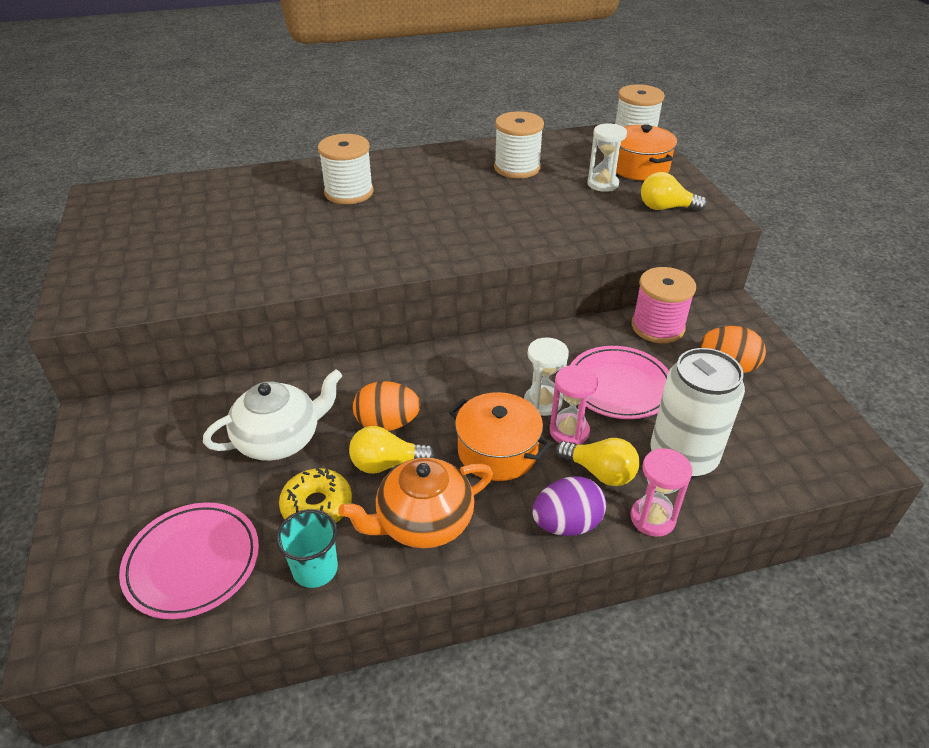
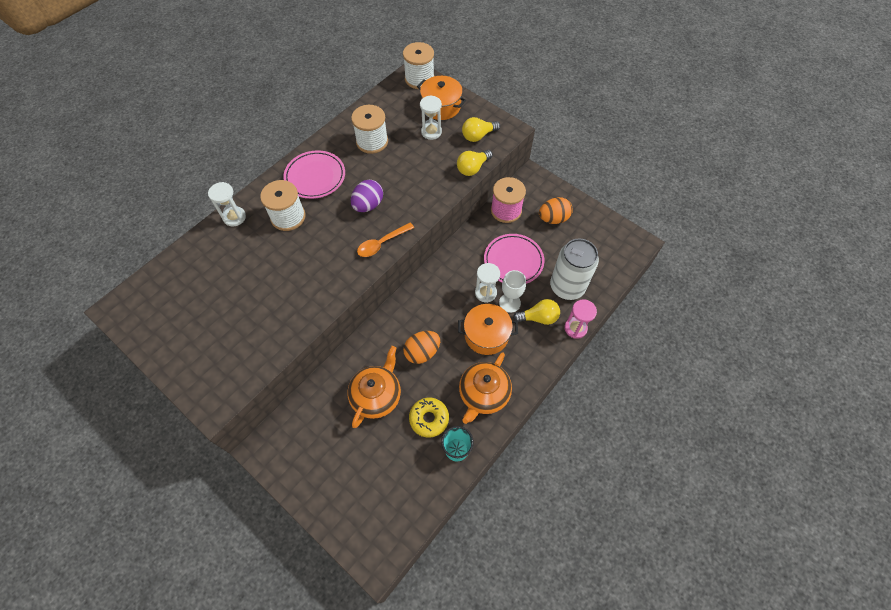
camera: 35 degrees left, 20 degrees up
pink plate [119,502,259,619] -> pink plate moved to [283,150,345,199]
white teapot [203,369,343,461] -> orange teapot [347,346,401,428]
yellow light bulb [349,426,436,474] -> yellow light bulb moved to [457,150,493,176]
purple egg [532,476,606,536] -> purple egg moved to [351,180,383,212]
pink hourglass [550,365,598,444] -> white goblet [499,270,526,313]
none -> white hourglass [208,182,246,227]
none -> orange spoon [357,223,414,257]

